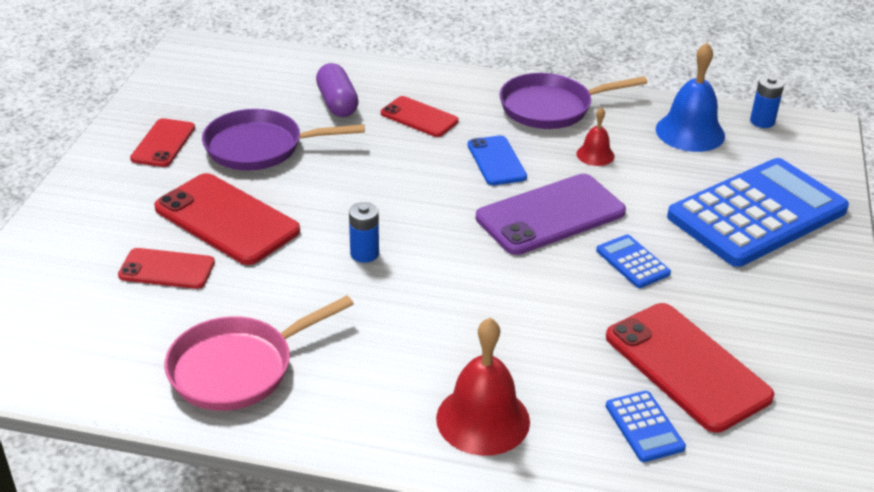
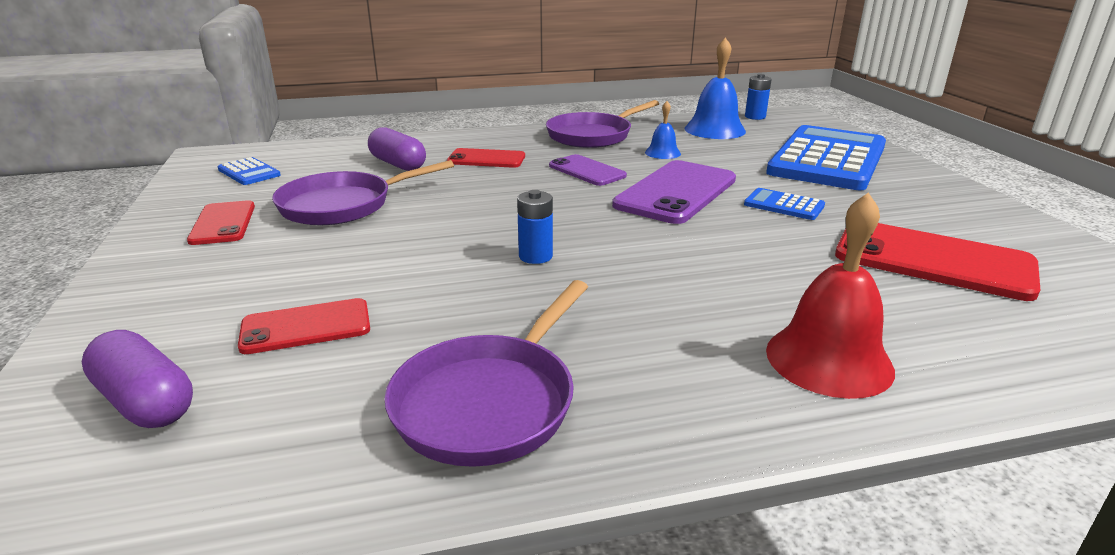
camera: 25 degrees left, 10 degrees down
red phone [154,173,300,265] -> none
pink pan [165,296,354,411] -> purple pan [385,280,588,467]
blue phone [468,135,527,185] -> purple phone [549,154,627,186]
red bell [576,107,615,166] -> blue bell [645,101,681,159]
blue calculator [606,391,686,462] -> blue calculator moved to [218,157,281,185]
none -> purple capsule [82,330,193,428]

